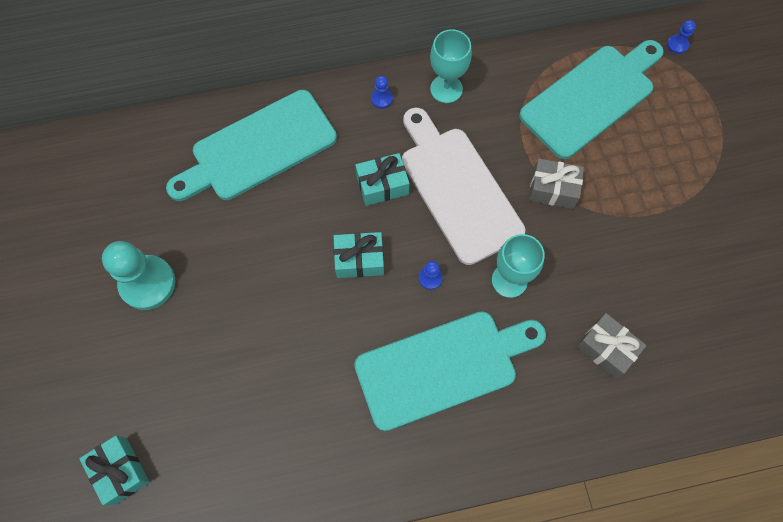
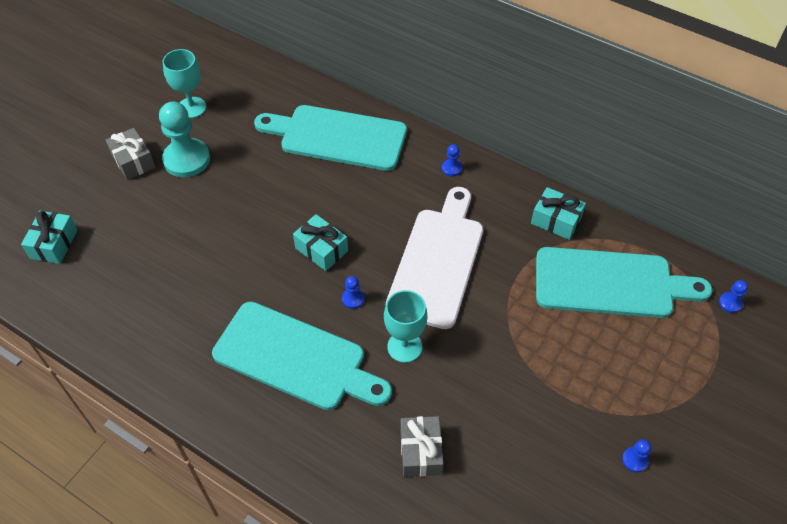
camera: 45 degrees right, 15 degrees down
turquoise gift [355,153,410,206] -> turquoise gift moved to [531,187,586,240]
turquoise goblet [430,29,472,103] -> turquoise goblet moved to [163,49,206,118]
grey gift [528,158,584,209] -> grey gift moved to [106,128,155,180]
none -> blue pawn [622,439,651,472]

